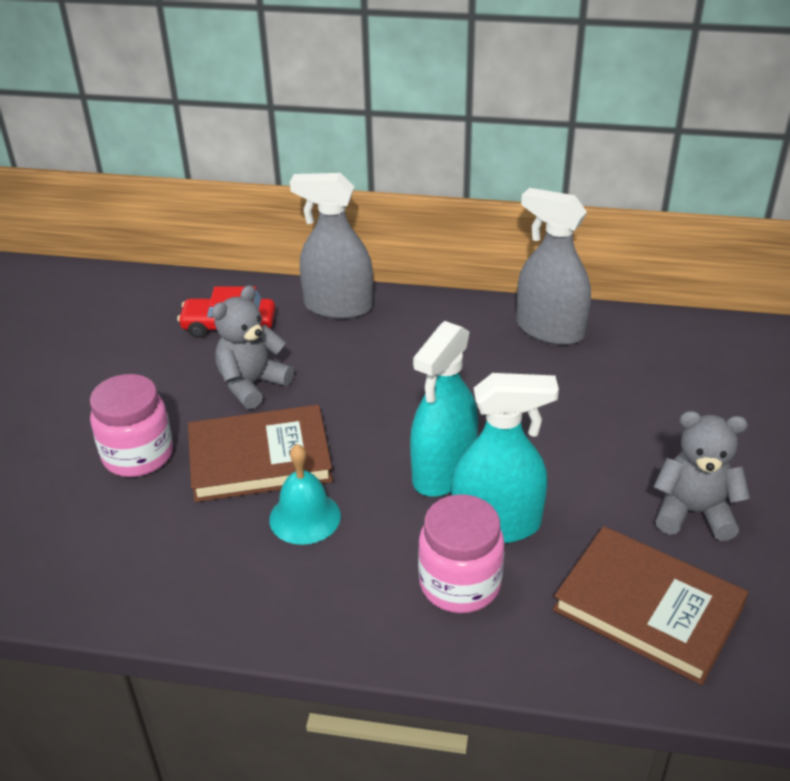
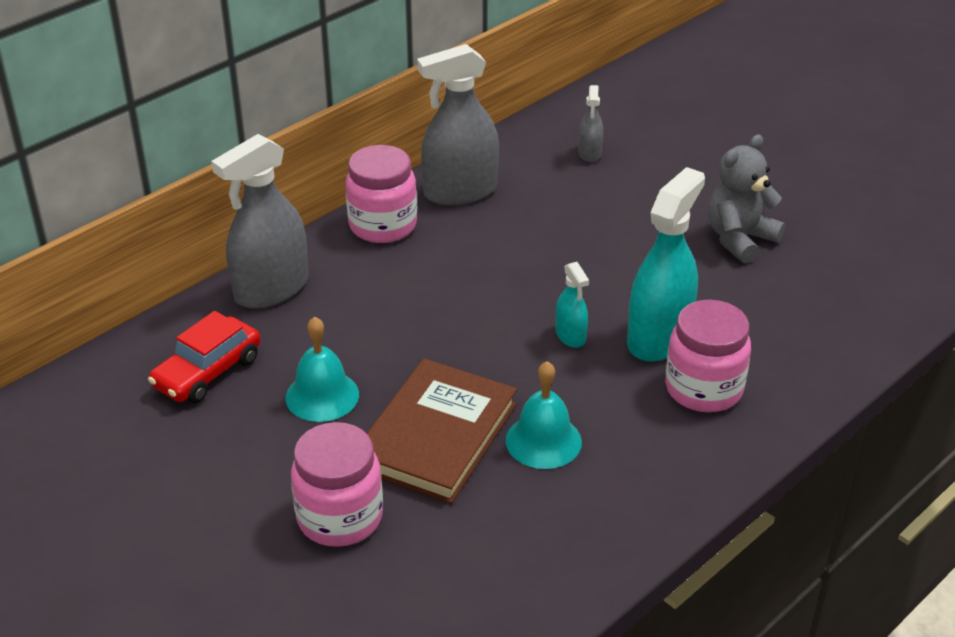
camera: 55 degrees left, 0 degrees up
grey teddy bear [212,285,294,409] -> turquoise bell [286,316,359,422]
turquoise spray bottle [410,321,478,497] -> turquoise spray bottle [555,262,589,348], size x0.49
brown book [553,526,748,685] -> none
none -> pink jar [345,145,417,243]
none -> grey spray bottle [578,85,603,162]

